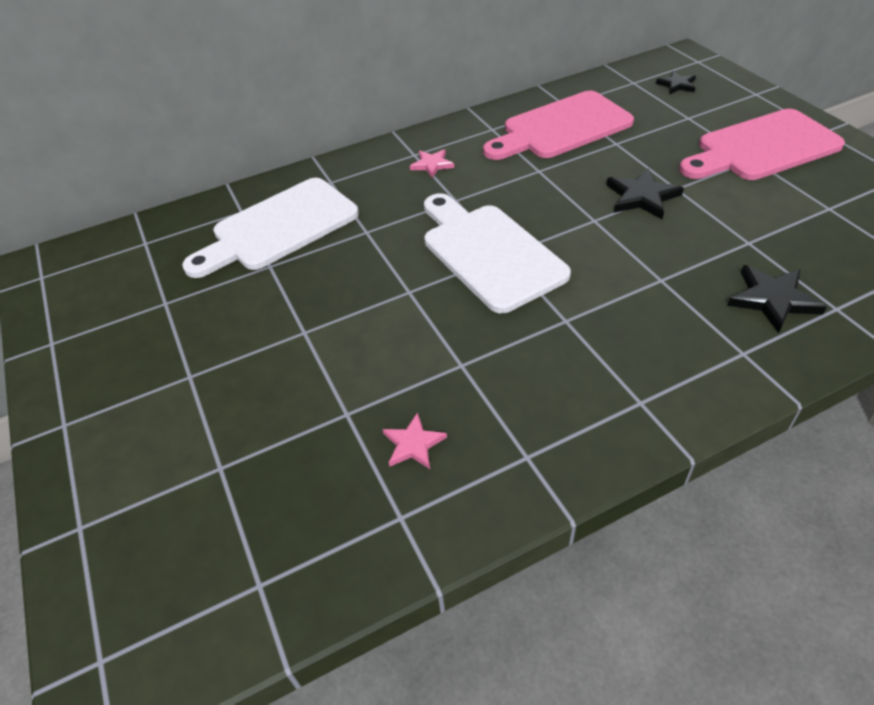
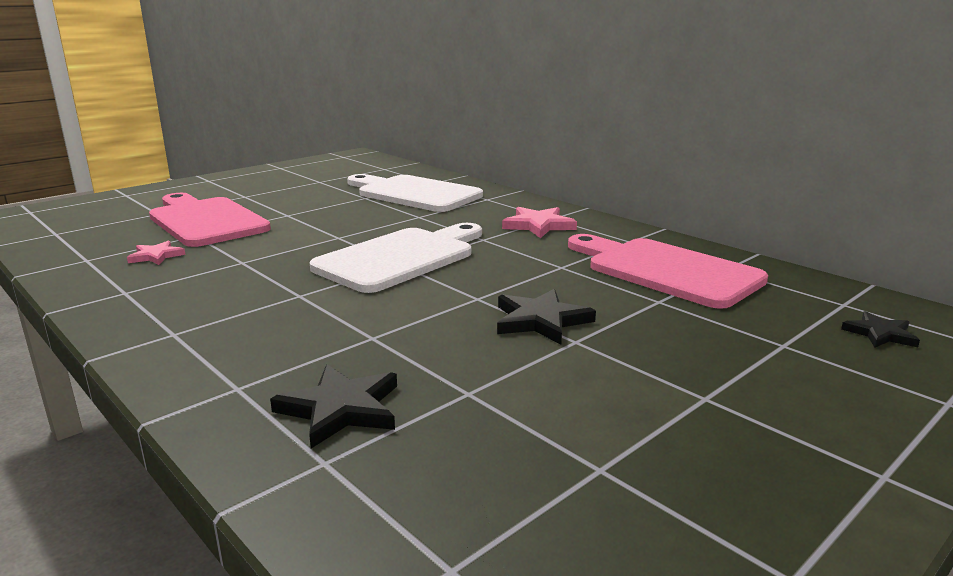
camera: 70 degrees right, 25 degrees down
pink star [410,149,454,178] -> pink star [502,207,577,238], size x1.56
pink cutting board [679,109,845,180] -> pink cutting board moved to [149,193,271,247]

